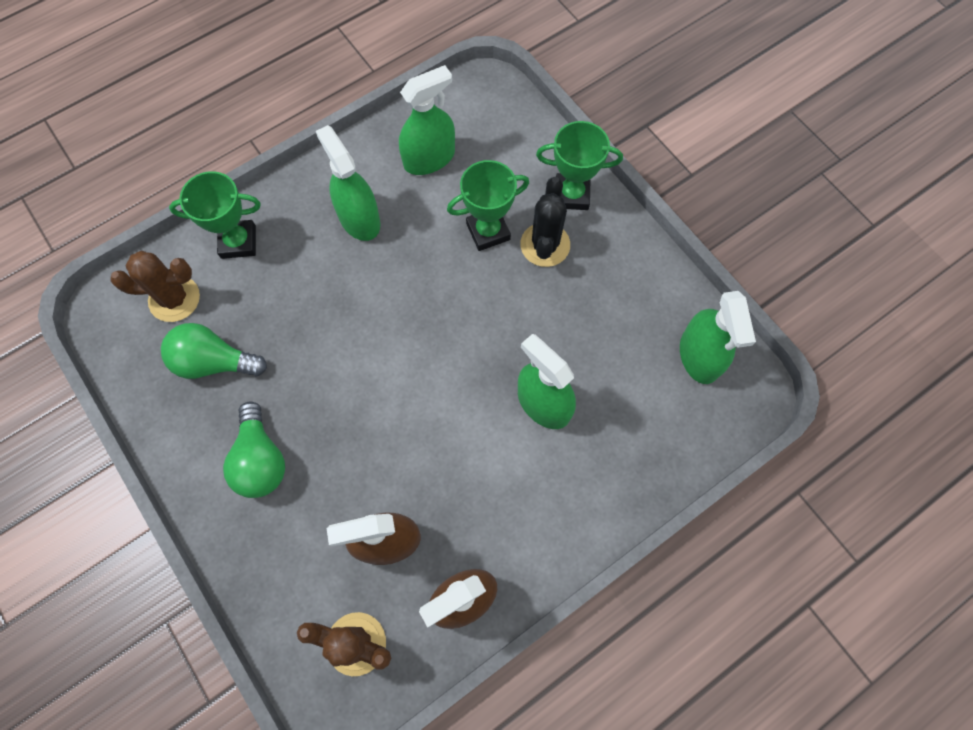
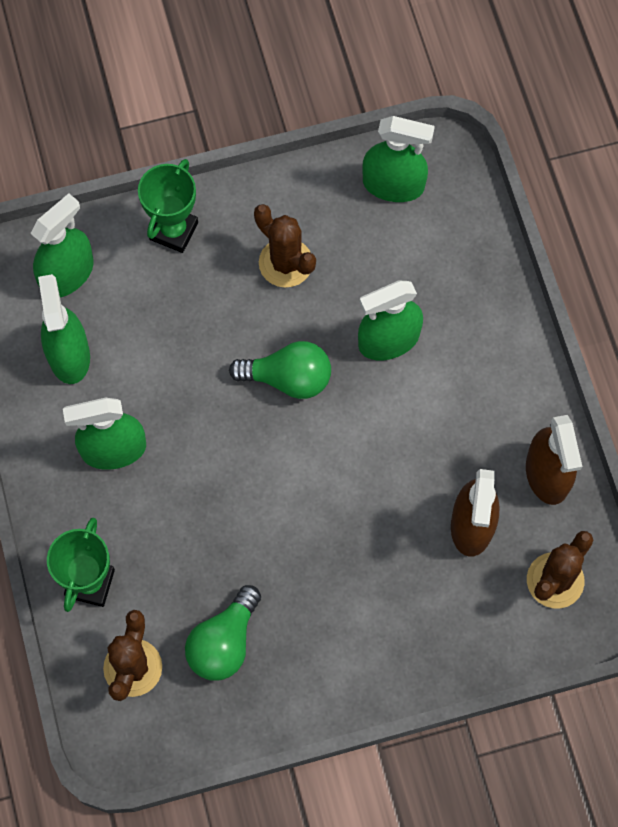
camera: 70 degrees left, 0 degrees up
green light bulb [223,401,285,498] -> green light bulb moved to [229,341,331,399]
green trophy [447,160,529,251] -> none
black cactus [520,177,570,267] -> none
none -> green spray bottle [30,193,94,297]
none -> brown cactus [254,204,316,288]

